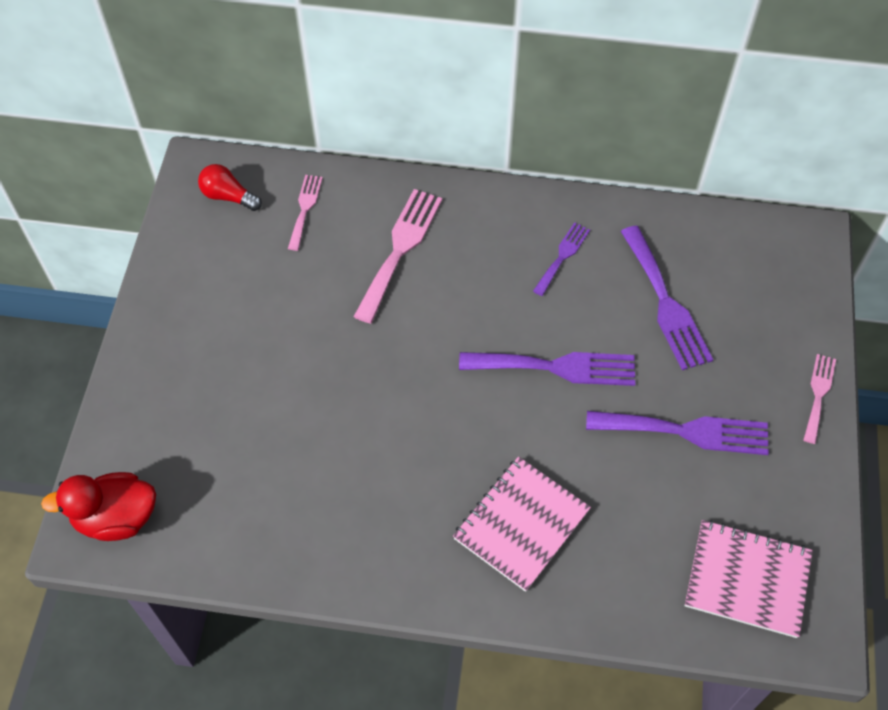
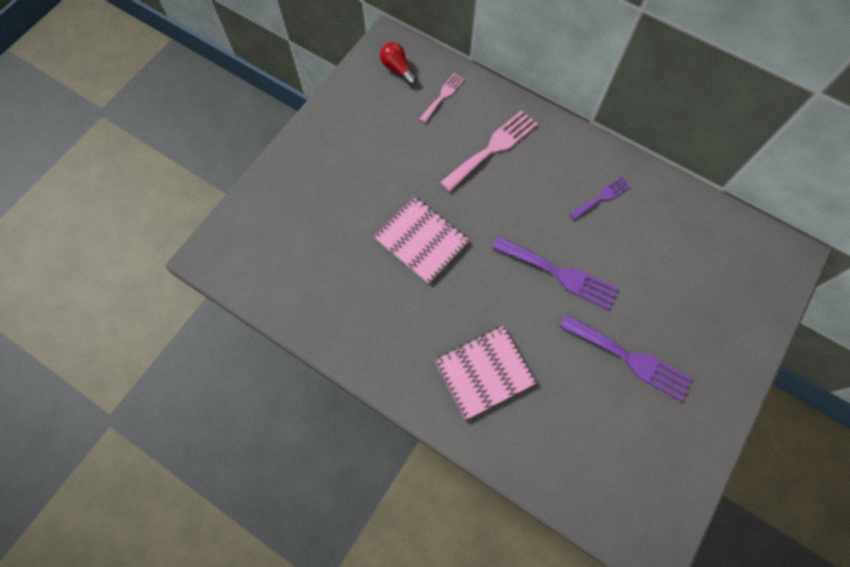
camera: 25 degrees right, 10 degrees up
red duck [41,472,156,541] -> none
purple fork [621,226,713,370] -> none
pink notebook [685,520,813,638] -> pink notebook moved to [373,196,469,284]
pink fork [804,354,836,444] -> none

